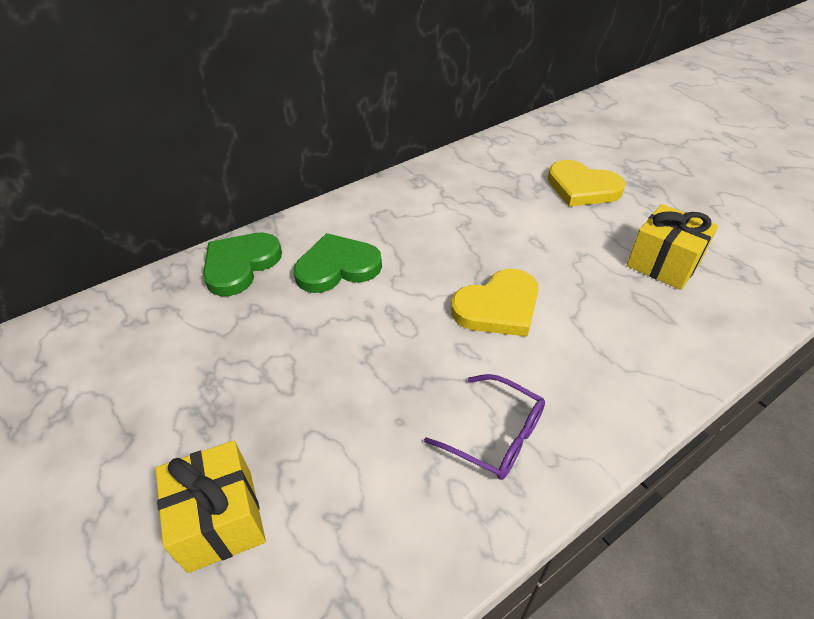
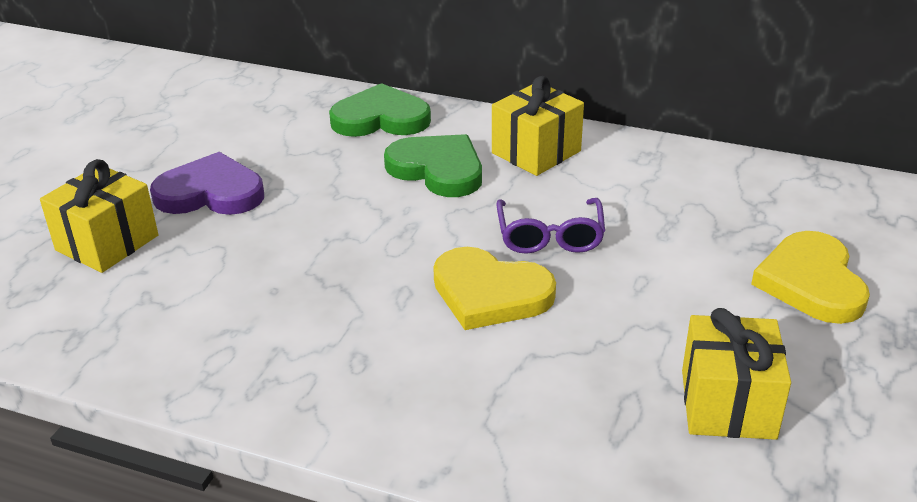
camera: 55 degrees right, 10 degrees down
purple glasses [424,374,545,480] -> purple glasses moved to [496,198,605,254]
none -> purple heart [150,152,264,215]
none -> yellow gift [492,76,584,176]

